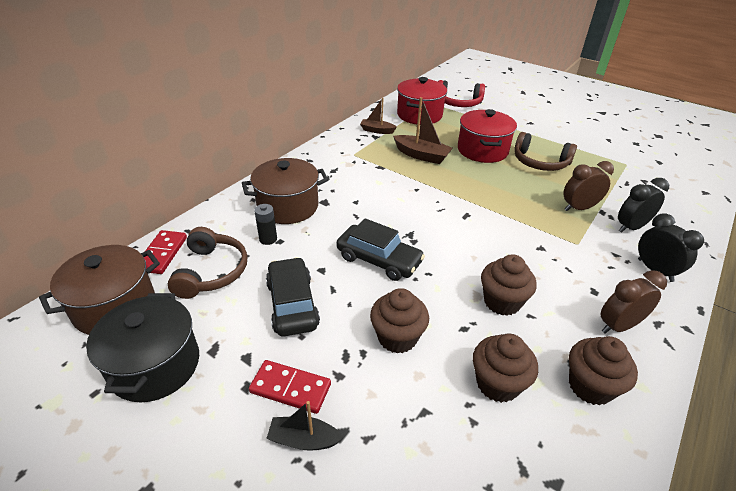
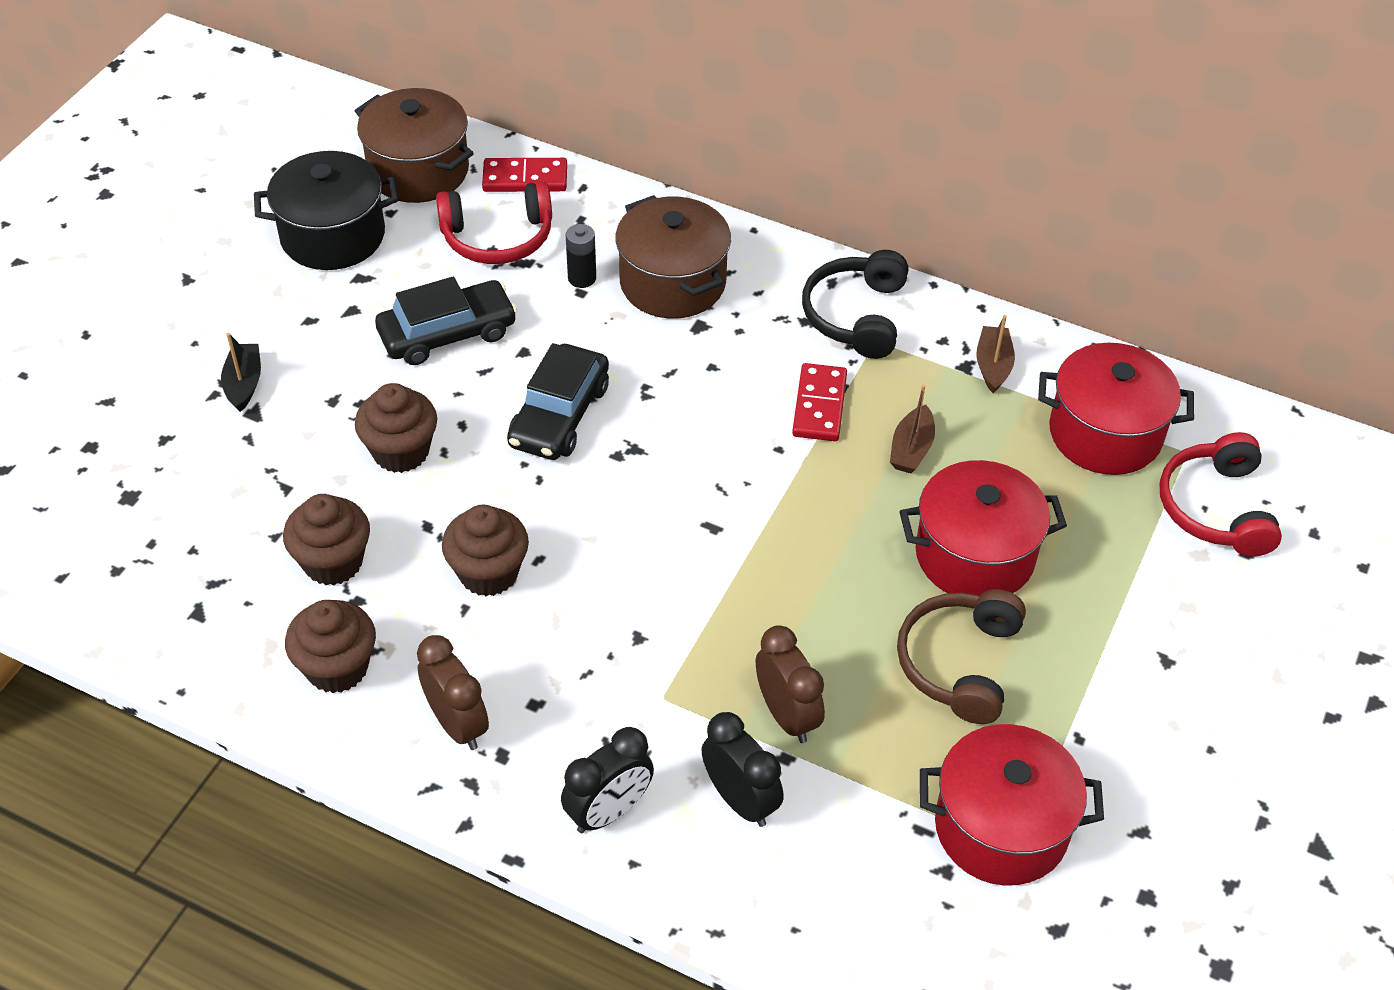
camera: 80 degrees right, 10 degrees up
brown headphones [168,227,247,299] -> red headphones [436,181,552,264]
red domino [249,360,331,414] -> red domino moved to [792,363,847,441]
brown boat [393,97,453,164] -> brown boat [890,385,935,473], size x0.64
none -> black headphones [802,250,908,359]
none -> red pot [920,724,1104,886]

